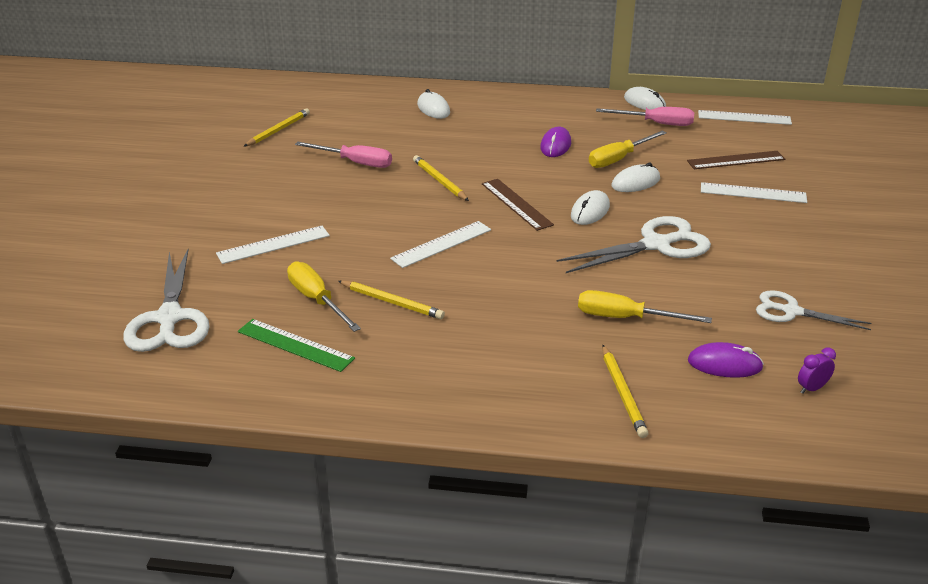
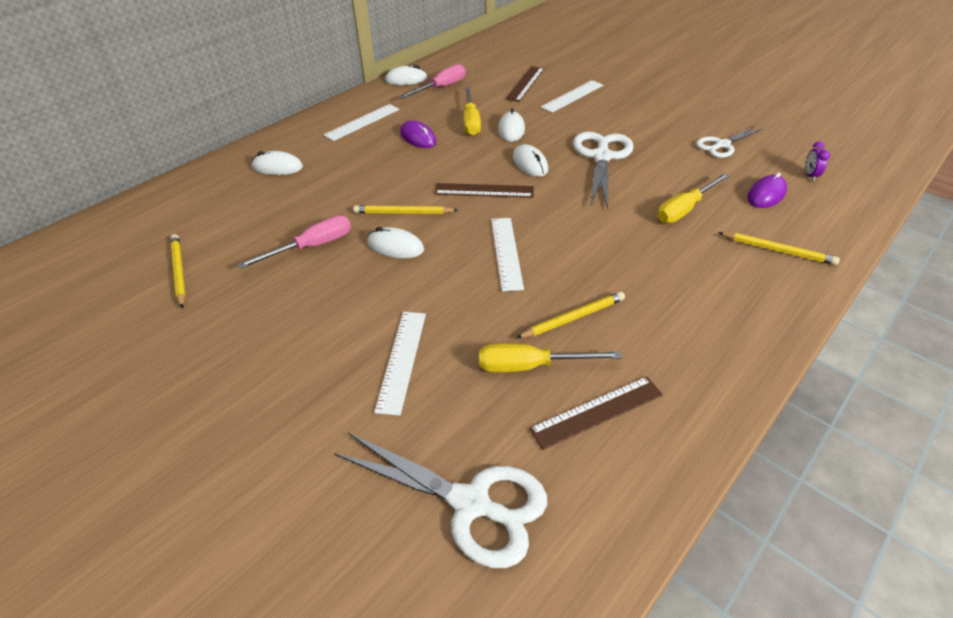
camera: 55 degrees left, 10 degrees up
green ruler [238,319,355,372] -> brown ruler [529,376,663,450]
white ruler [698,110,792,125] -> white ruler moved to [324,104,399,141]
none -> white mouse [367,227,424,258]

